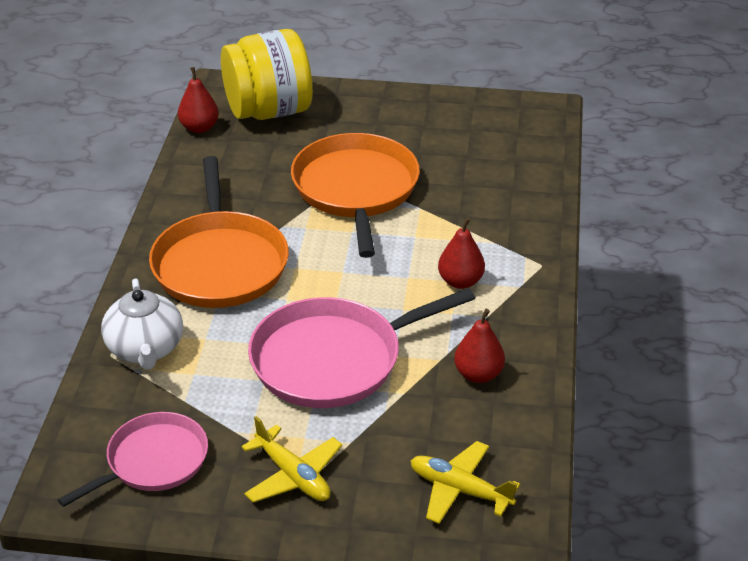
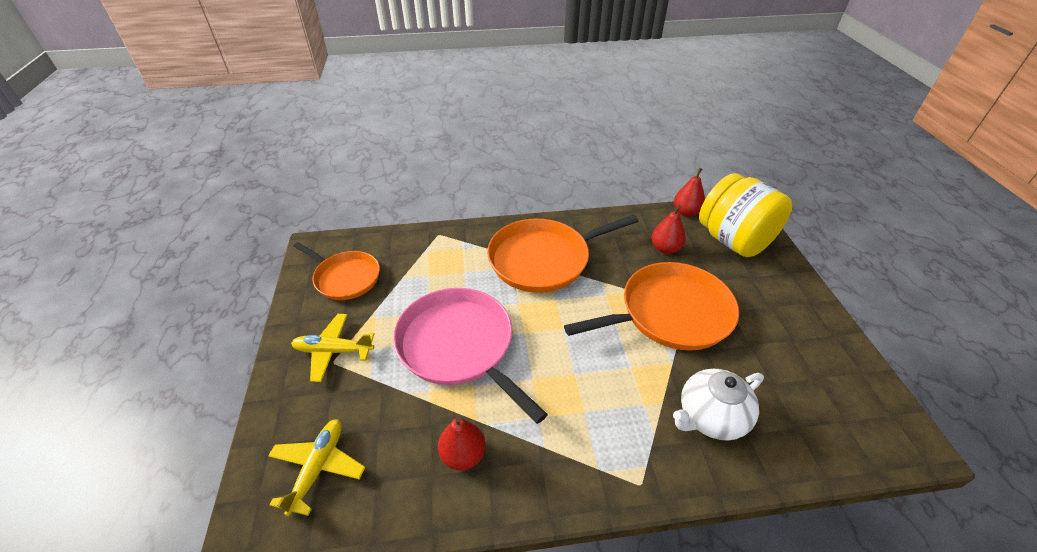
camera: 75 degrees right, 5 degrees up
pink pan [58,412,208,507] -> orange pan [293,242,380,300]
white teapot [101,278,183,370] -> white teapot moved to [673,369,764,440]
yellow plane [241,416,342,503] -> yellow plane turned 60 degrees clockwise [291,314,375,382]
red pear [438,217,485,289] -> red pear moved to [651,205,686,254]

